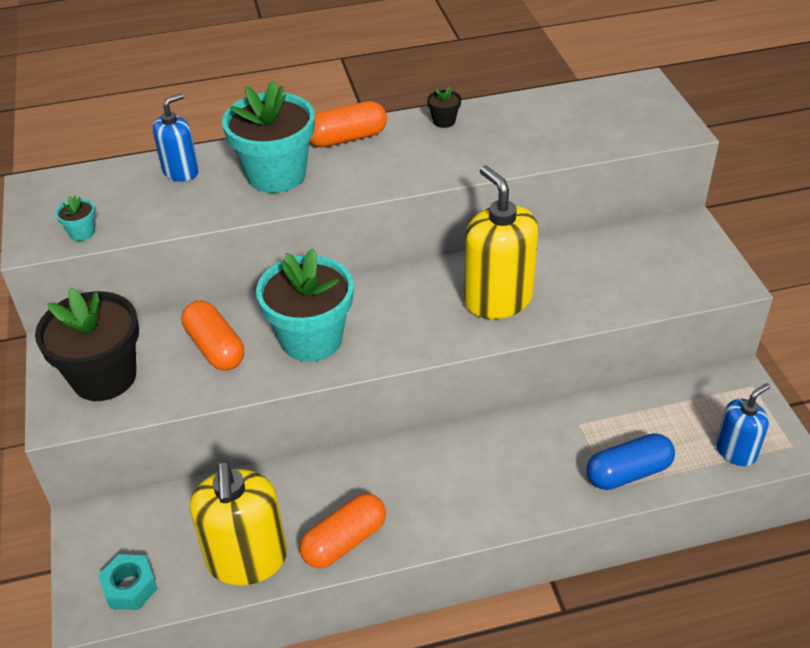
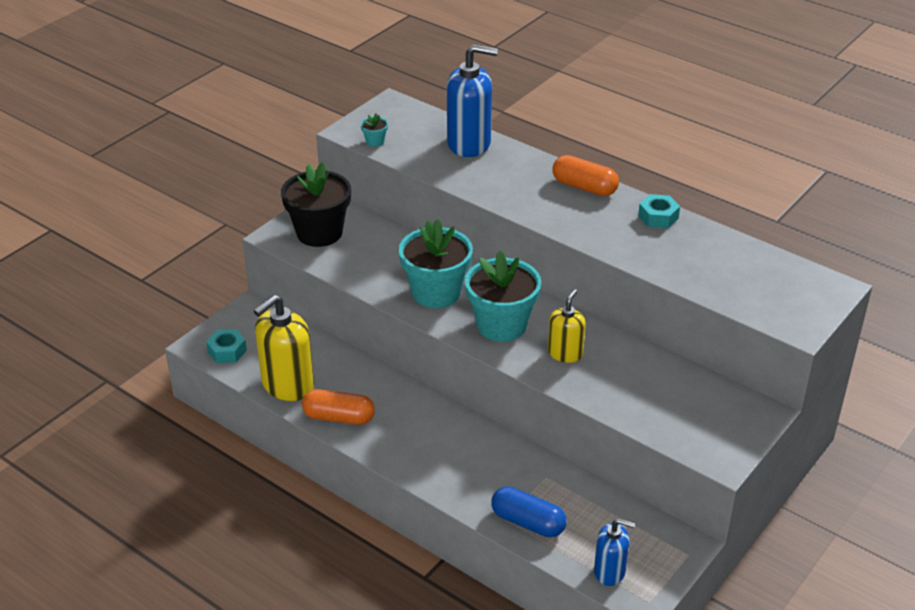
camera: 50 degrees right, 5 degrees down
blue soap dispenser [153,93,199,182] -> blue soap dispenser [447,44,498,157], size x1.71
orange capsule [182,300,244,371] -> none
turquoise flower pot [222,80,315,193] -> turquoise flower pot moved to [465,251,541,342]
black flower pot [427,87,461,128] -> turquoise nut [638,194,680,228]
yellow soap dispenser [464,165,539,319] -> yellow soap dispenser [548,289,586,363], size x0.58

